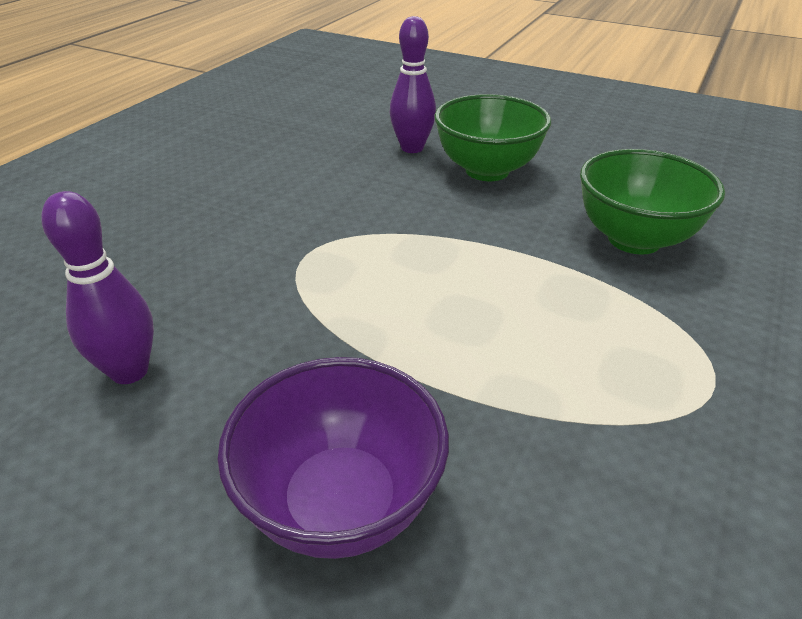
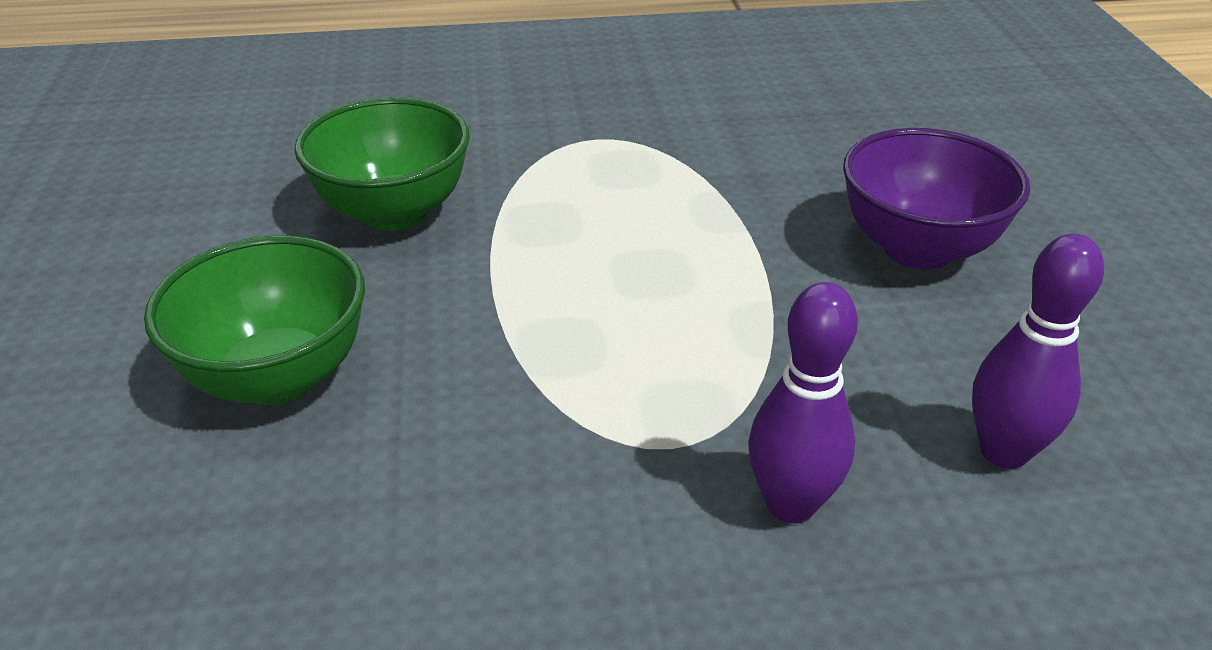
camera: 125 degrees left, 0 degrees up
purple bowling pin [390,16,436,153] -> purple bowling pin moved to [748,282,858,523]

